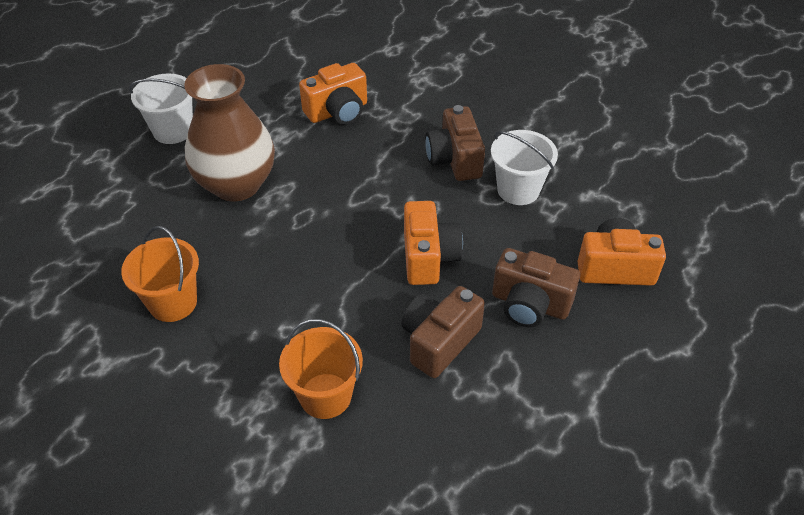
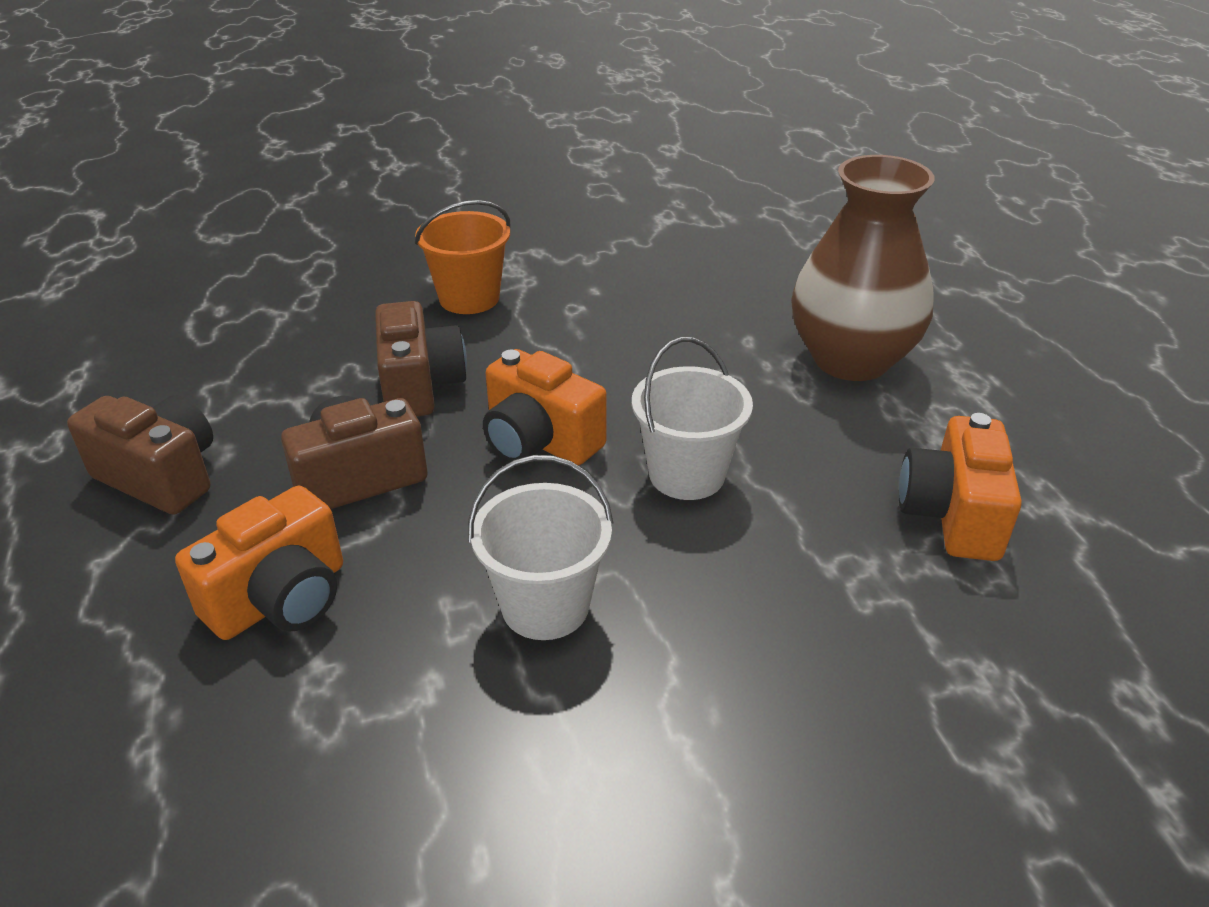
camera: 130 degrees right, 10 degrees down
orange bucket [121,226,199,322] -> none
white bucket [129,73,193,144] -> white bucket moved to [632,337,753,500]
brown camera [425,105,485,181] -> brown camera moved to [67,395,213,515]

